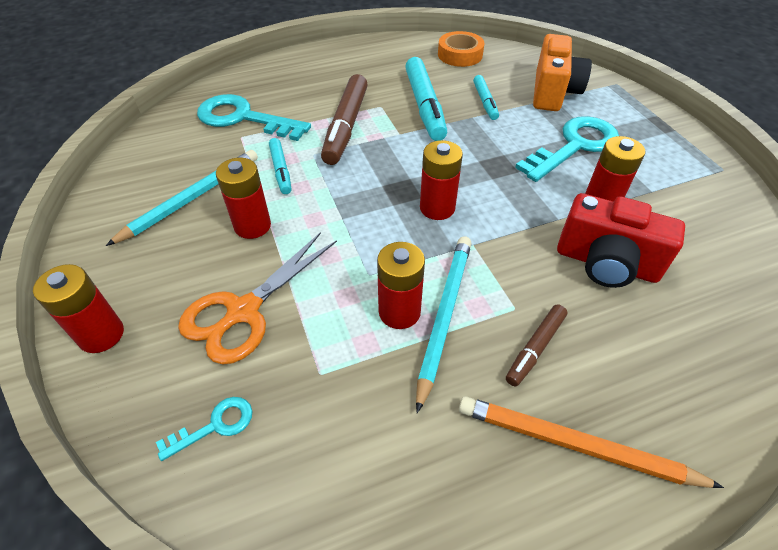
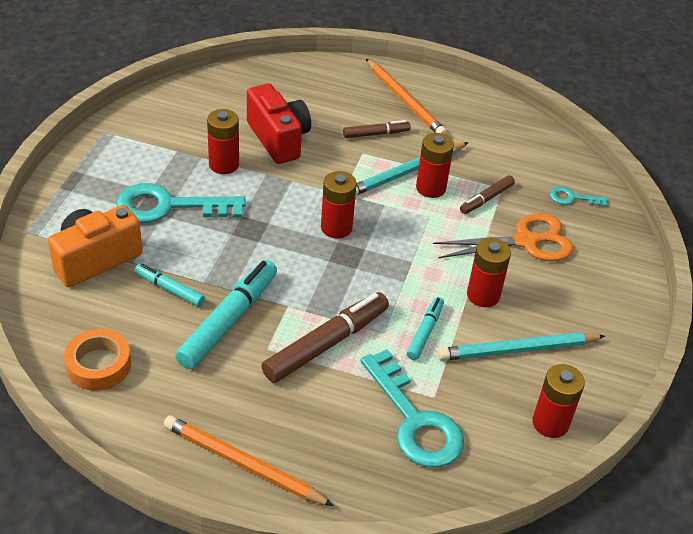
camera: 145 degrees left, 5 degrees down
red battery [33,264,124,353] -> red battery moved to [532,364,585,438]
turquoise marker [473,75,499,120] -> turquoise marker turned 90 degrees counterclockwise [135,264,205,307]
none -> orange pencil [164,415,334,506]
none -> brown marker [460,175,515,214]

